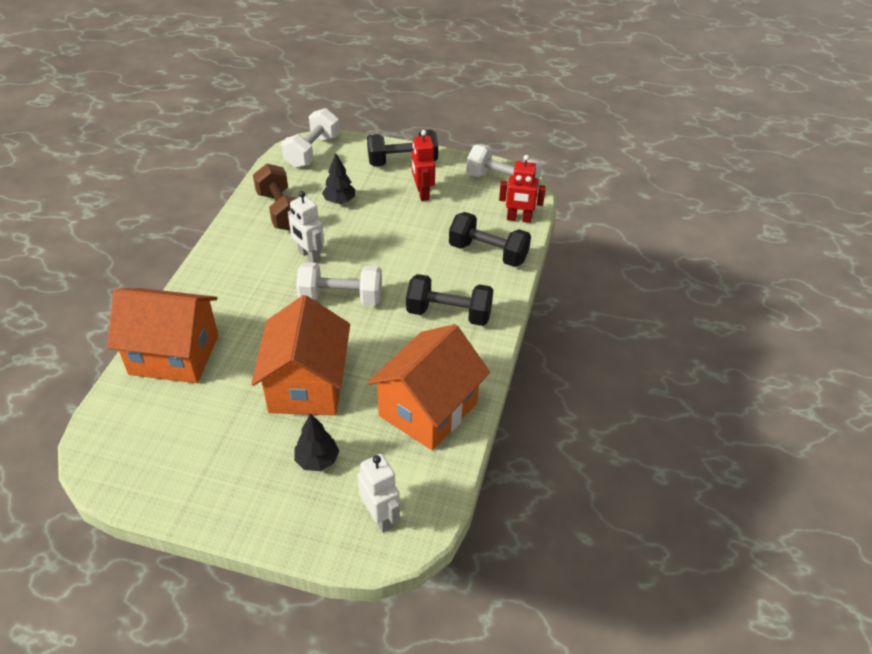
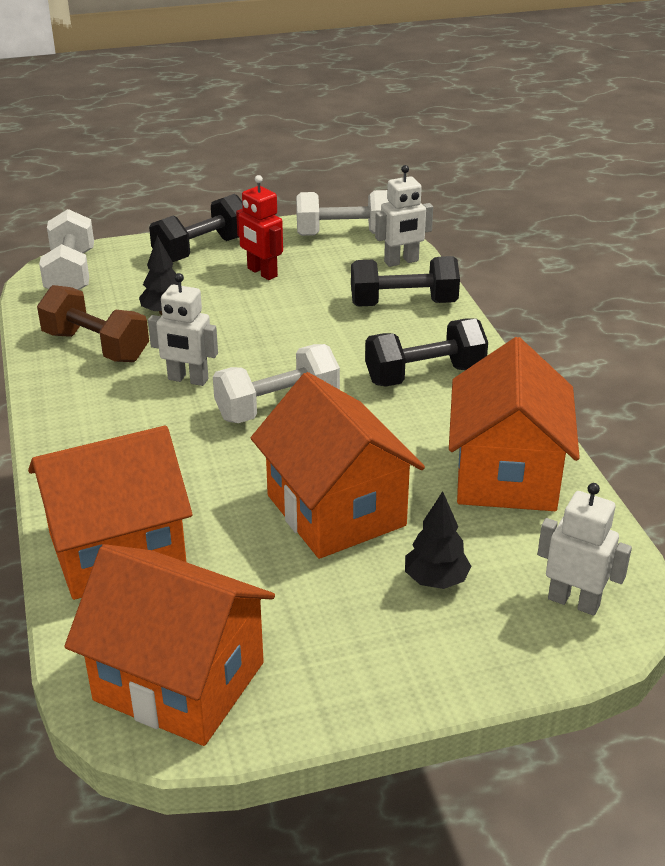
camera: 30 degrees left, 10 degrees down
red robot [499,155,546,223] -> white robot [375,165,433,267]
none -> orange house [64,544,275,746]

